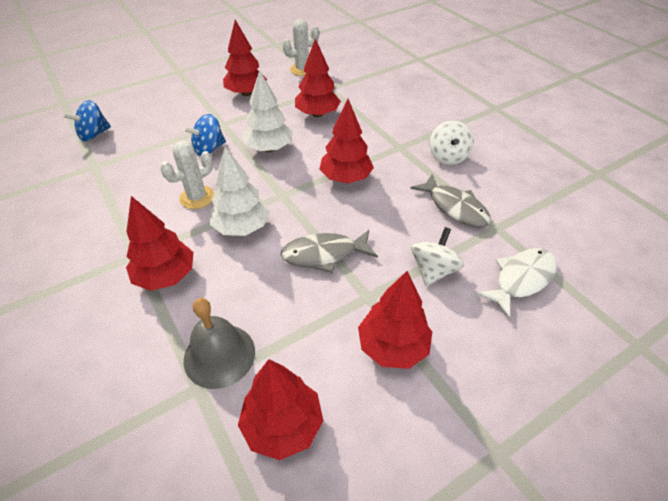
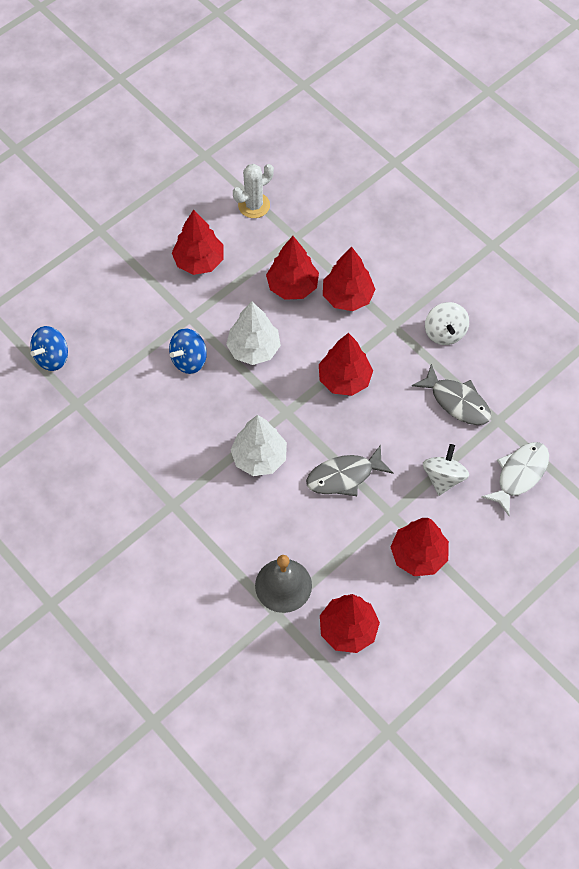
camera: 10 degrees left, 15 degrees up
red tree [126,196,193,291] -> red tree moved to [323,246,375,311]
white cactus [160,141,215,209] -> none

